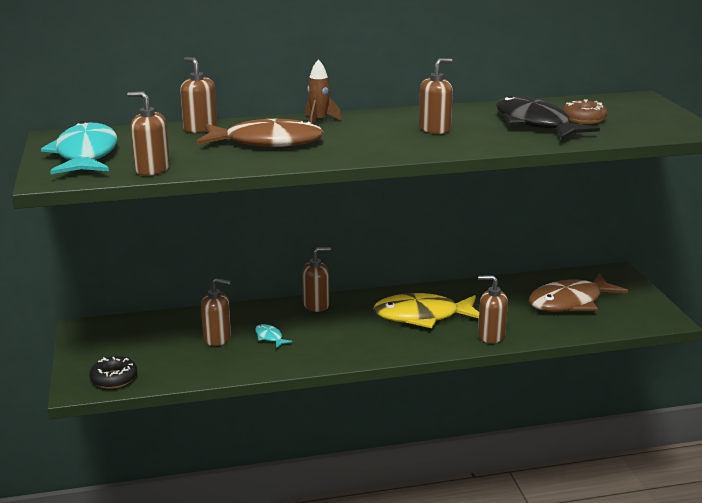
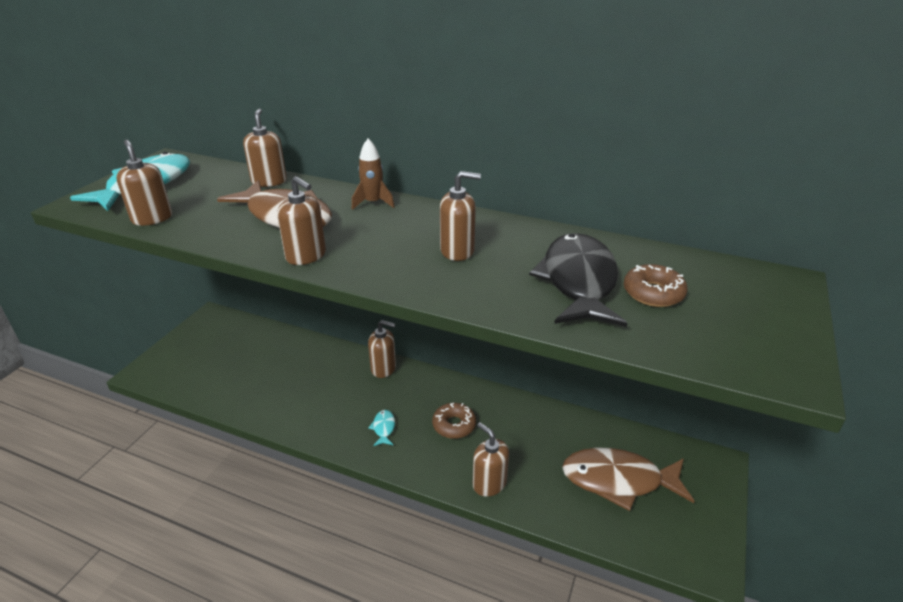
camera: 35 degrees right, 10 degrees up
black donut [89,356,137,389] -> none
brown soap dispenser [201,278,231,346] -> brown soap dispenser moved to [277,176,326,265]
turquoise fish [255,324,292,348] -> turquoise fish moved to [368,410,395,446]
yellow fish [373,293,479,328] -> brown donut [432,403,476,439]

